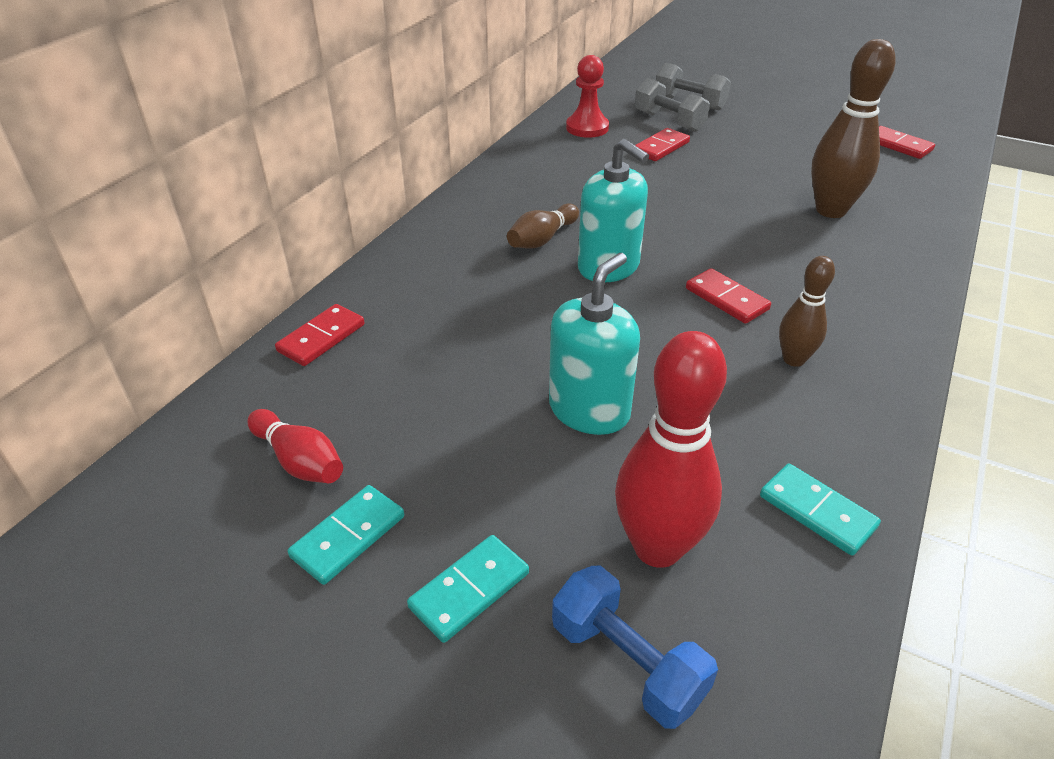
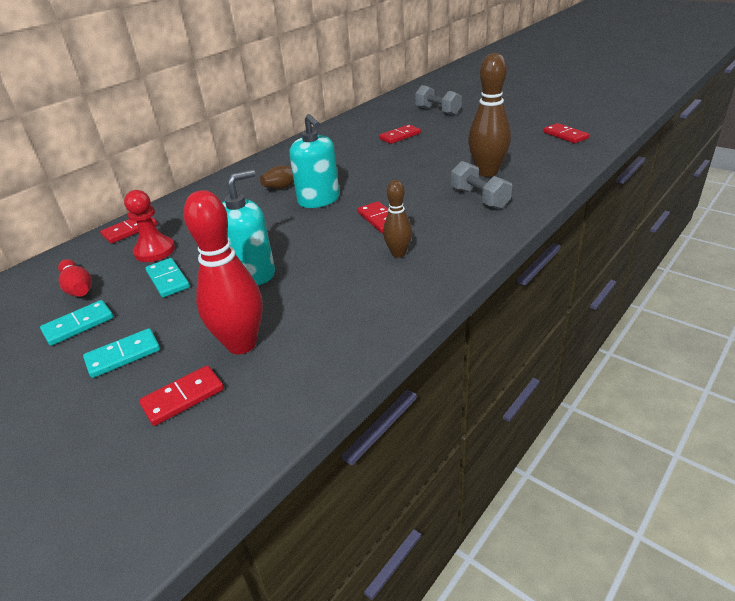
camera: 15 degrees right, 5 degrees down
blue dumbbell [552,566,718,729] -> red domino [139,365,224,426]
red pawn [566,55,609,138] -> red pawn moved to [124,190,175,262]
grey dumbbell [635,78,710,132] -> grey dumbbell moved to [451,161,512,209]
turquoise domino [760,464,881,556] -> turquoise domino moved to [145,258,190,297]

